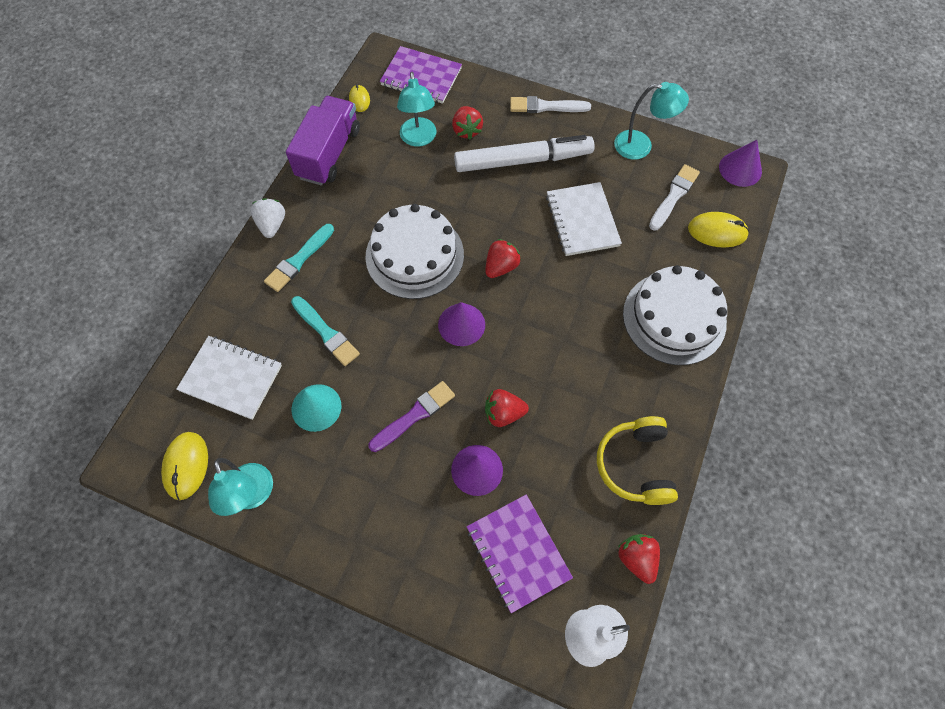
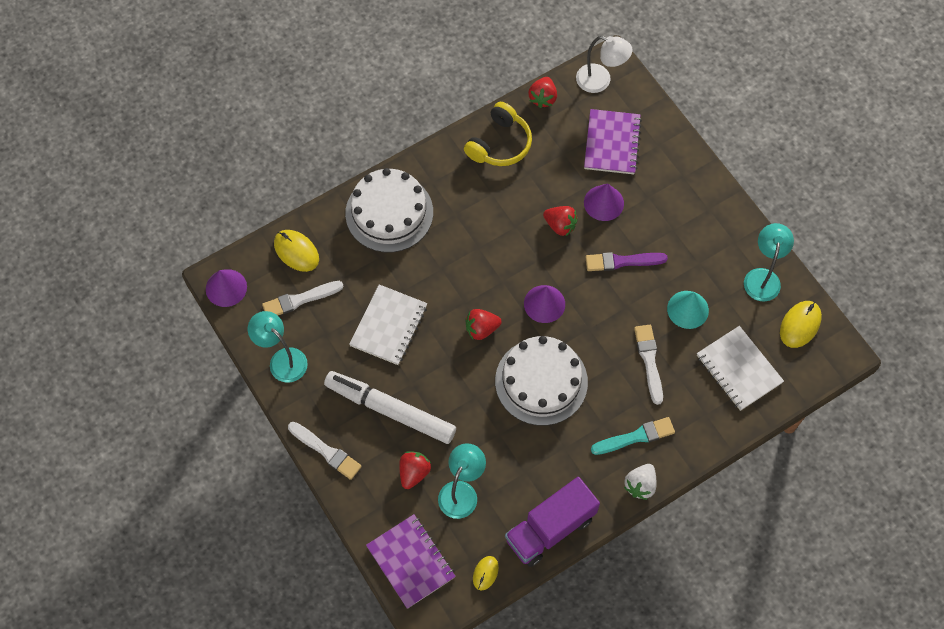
camera: 145 degrees left, 0 degrees up
turquoise brush [291,296,360,366] -> white brush [634,325,663,405]

